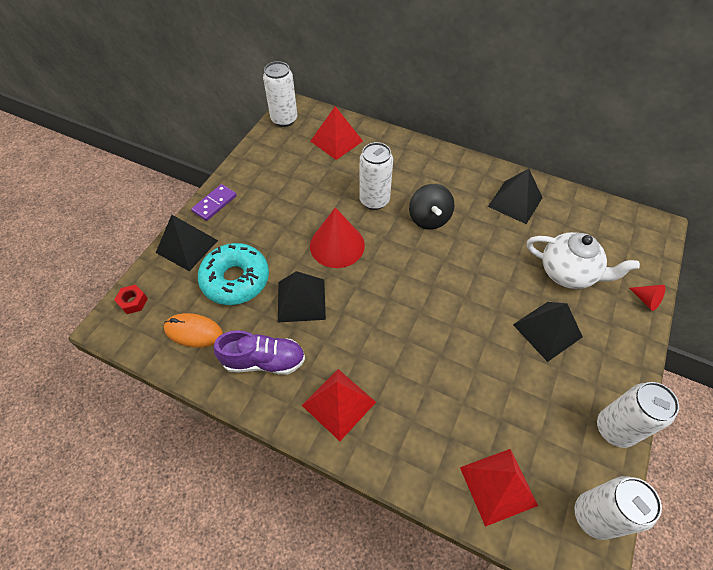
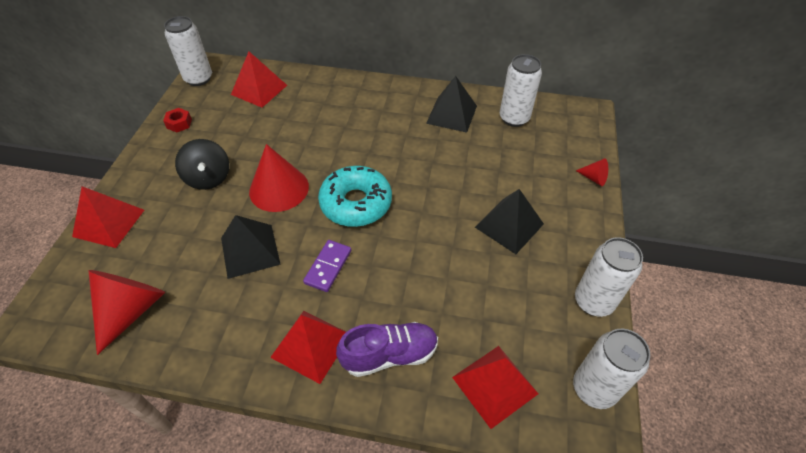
camera: 15 degrees left, 5 degrees down
red nut [114,285,148,314] -> red nut moved to [163,108,192,133]
black pyramid [156,215,218,271] -> red pyramid [72,186,144,248]
orange mouse [164,313,223,348] -> red cone [88,270,165,355]
purple domino [191,184,237,221] -> purple domino moved to [303,240,351,292]
turquoise donut [198,243,269,305] -> turquoise donut moved to [318,166,392,227]
purple shoe [214,330,305,375] -> purple shoe moved to [336,322,438,377]
white can [359,142,393,210] -> white can moved to [500,54,542,127]
black spinning top [409,184,455,229] -> black spinning top moved to [175,139,229,190]
white teapot [527,232,640,289] -> none

